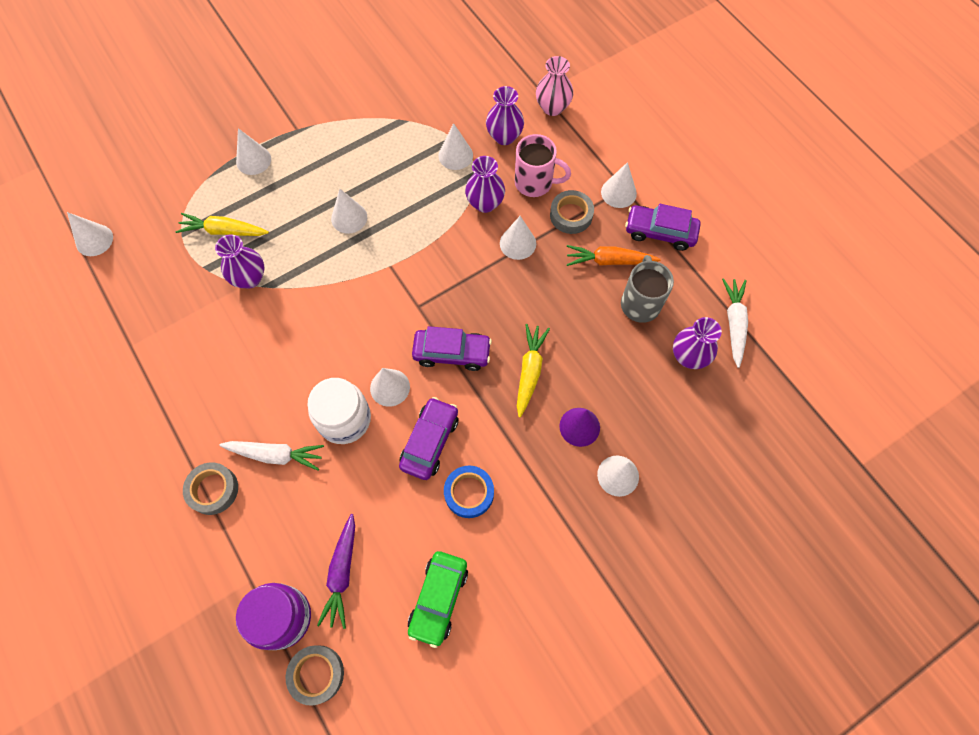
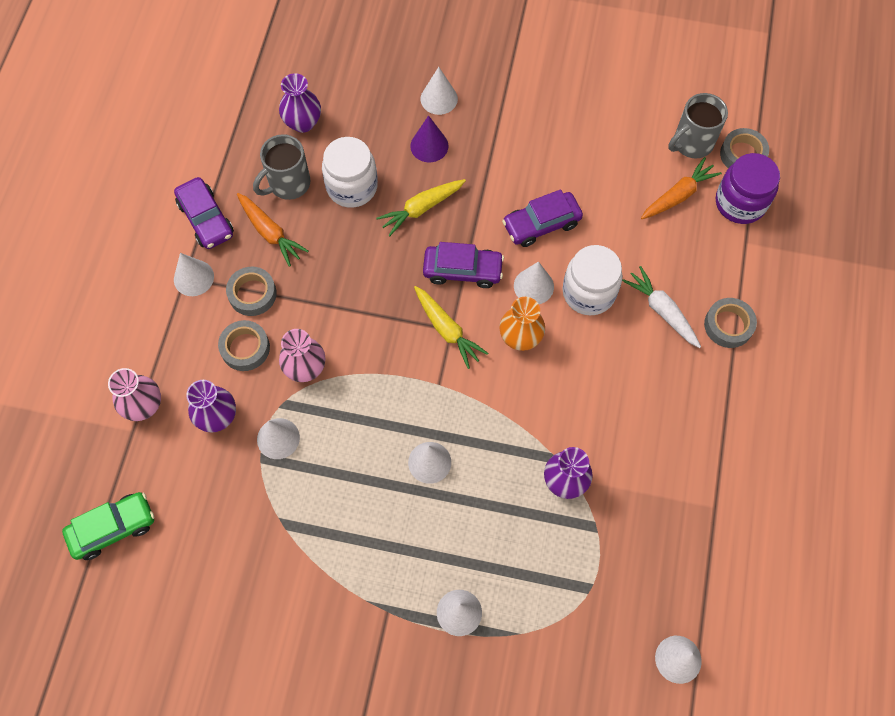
camera: 135 degrees left, 0 degrees up
yellow carrot [176,213,269,236] -> yellow carrot moved to [414,286,488,369]
purple carrot [317,514,355,629] -> orange carrot [641,157,722,219]
green car [408,551,468,648] -> green car moved to [62,492,154,560]
purple car [412,326,492,371] -> purple car turned 135 degrees clockwise [423,242,504,288]
blue tape [444,466,494,518] -> none
purple vase [465,156,505,213] -> pink vase [279,329,325,382]
white cone [500,216,536,260] -> none
pink mug [515,134,571,197] -> grey tape [218,320,270,371]
white carrot [722,278,748,368] -> none
none -> white jar [322,137,378,208]
none -> orange vase [499,297,545,351]
none -> grey mug [668,93,728,158]

